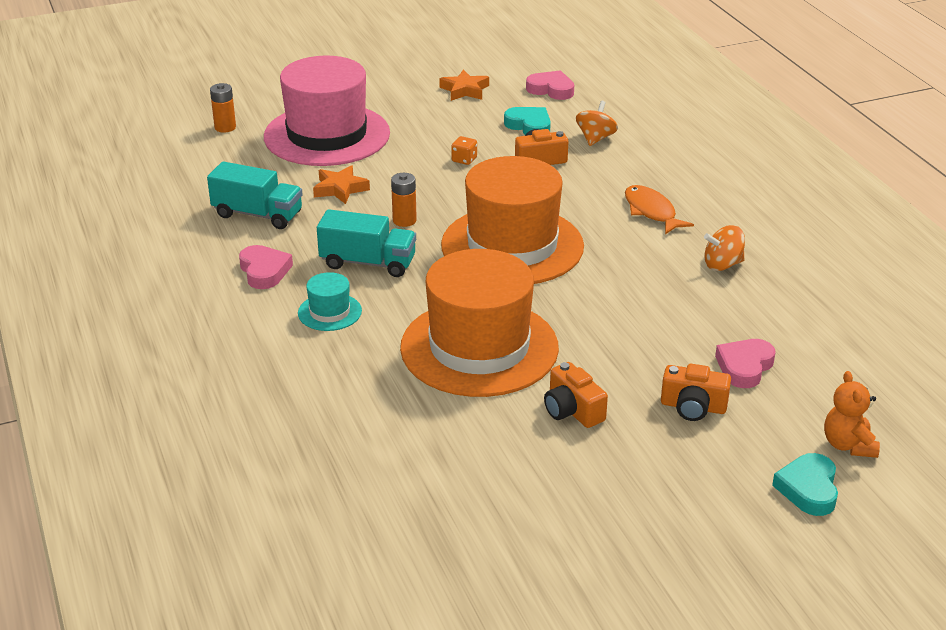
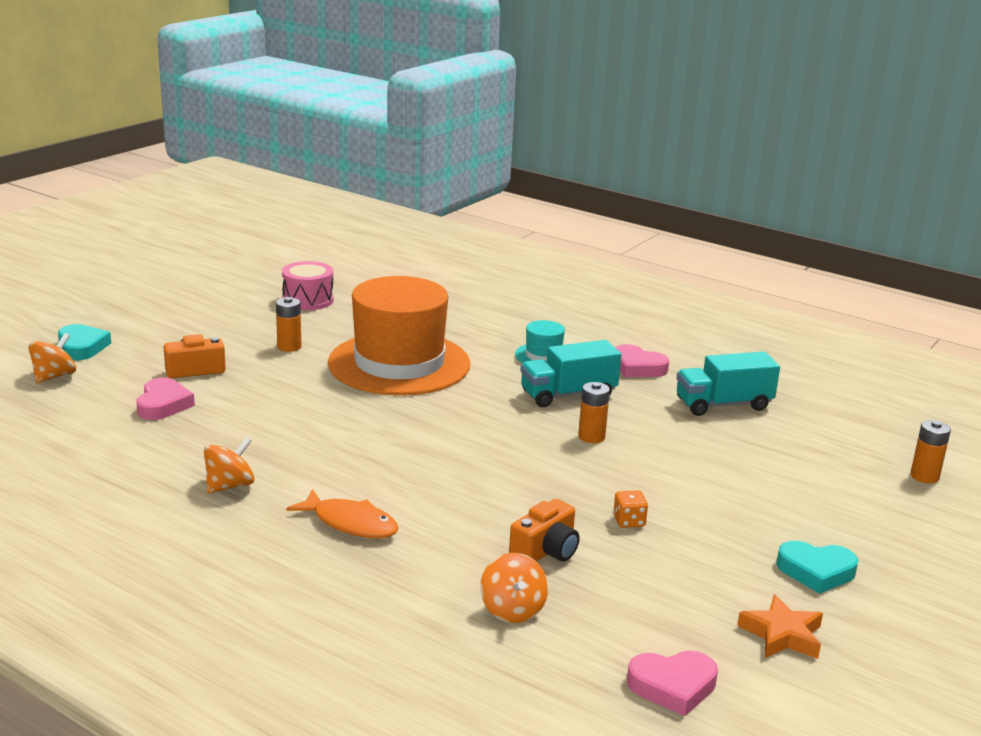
camera: 145 degrees right, 10 degrees down
pink hat [264,56,390,166] -> none
orange star [313,165,370,204] -> none
orange hat [441,156,584,284] -> none
turquoise heart [504,107,551,135] -> turquoise heart moved to [776,541,858,594]
orange camera [544,362,608,428] -> orange battery [276,297,301,352]
orange teddy bear [824,371,880,458] -> orange spinning top [28,333,76,383]
none -> pink drum [282,261,334,310]

